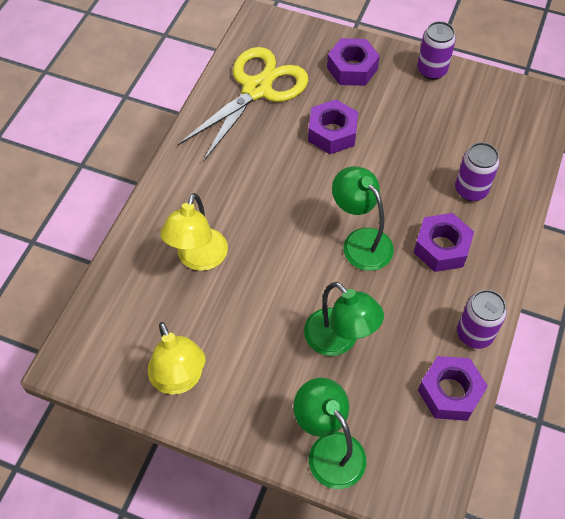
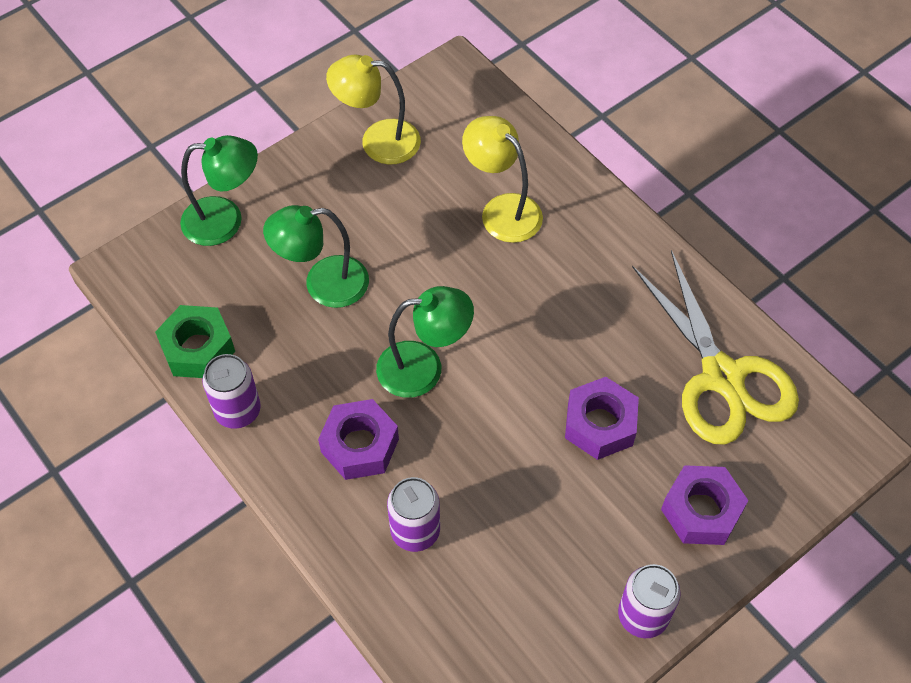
camera: 120 degrees right, 0 degrees up
purple nut [418,356,488,421] -> green nut [155,305,235,378]

